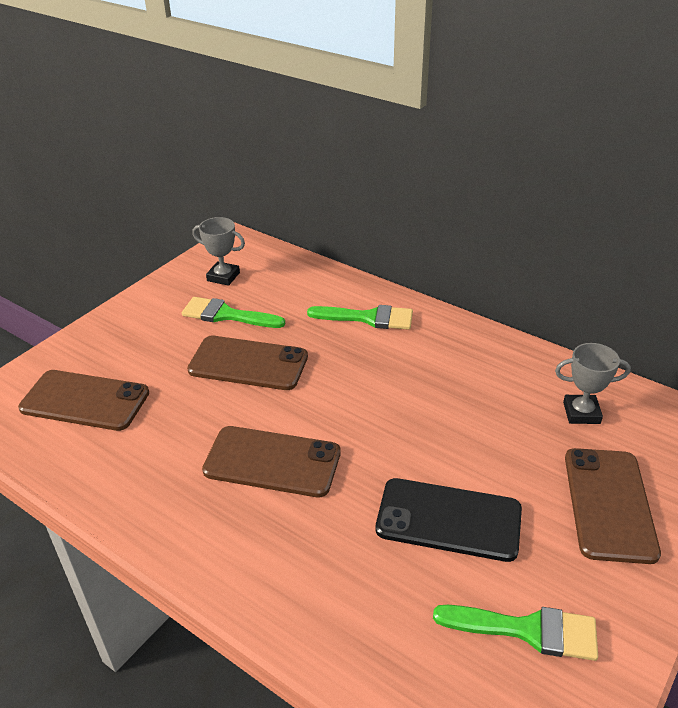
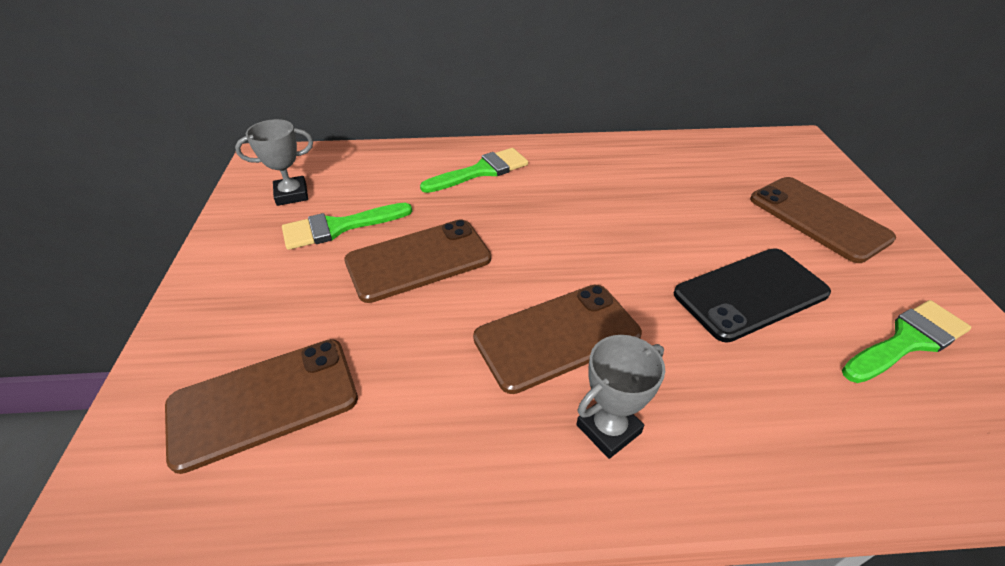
camera: 40 degrees left, 5 degrees up
grey trophy [555,343,631,424] -> grey trophy moved to [576,335,665,459]

